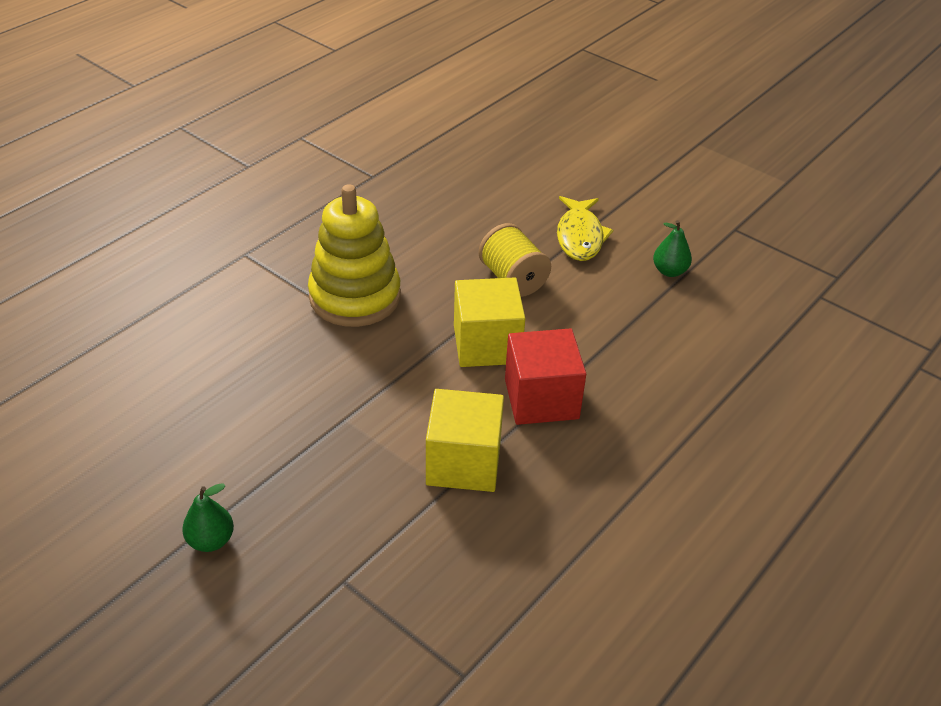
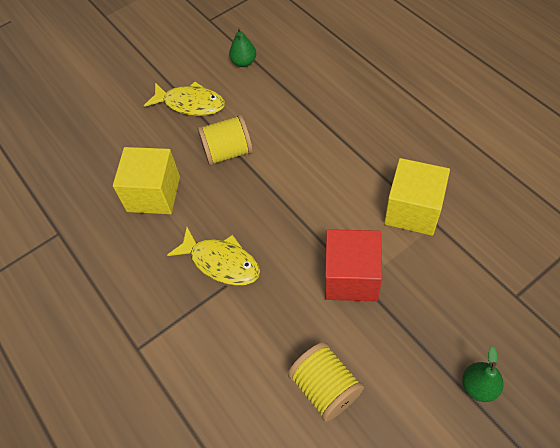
camera: 70 degrees left, 15 degrees up
yellow stacking toy [308,184,401,327] -> yellow fish [167,227,260,285]
yellow cube [454,277,525,367] -> yellow cube moved to [113,147,180,214]
red cube [505,328,586,425] -> red cube moved to [325,229,382,302]
none -> yellow spool [288,342,364,422]

